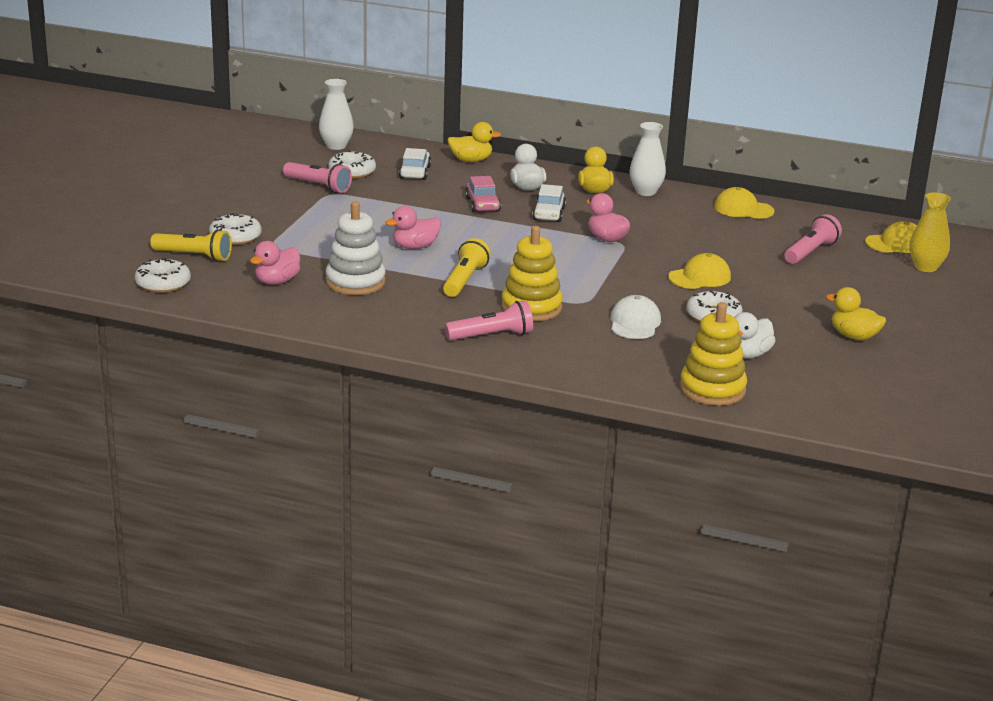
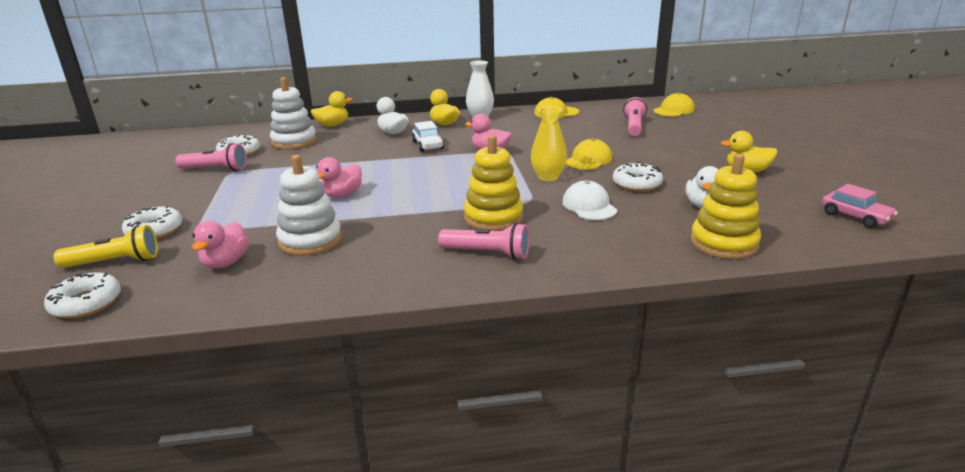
camera: 25 degrees left, 0 degrees up
white vase [319,79,354,150] -> none
white car [399,148,431,180] -> white stacking toy [270,77,317,149]
yellow flashlight [443,238,491,297] -> none
pink flashlight [445,300,533,341] -> pink flashlight turned 60 degrees clockwise [438,223,529,260]
pink car [465,176,501,213] -> pink car moved to [822,184,898,228]
yellow vase [910,192,951,272] -> yellow vase moved to [531,107,567,181]

